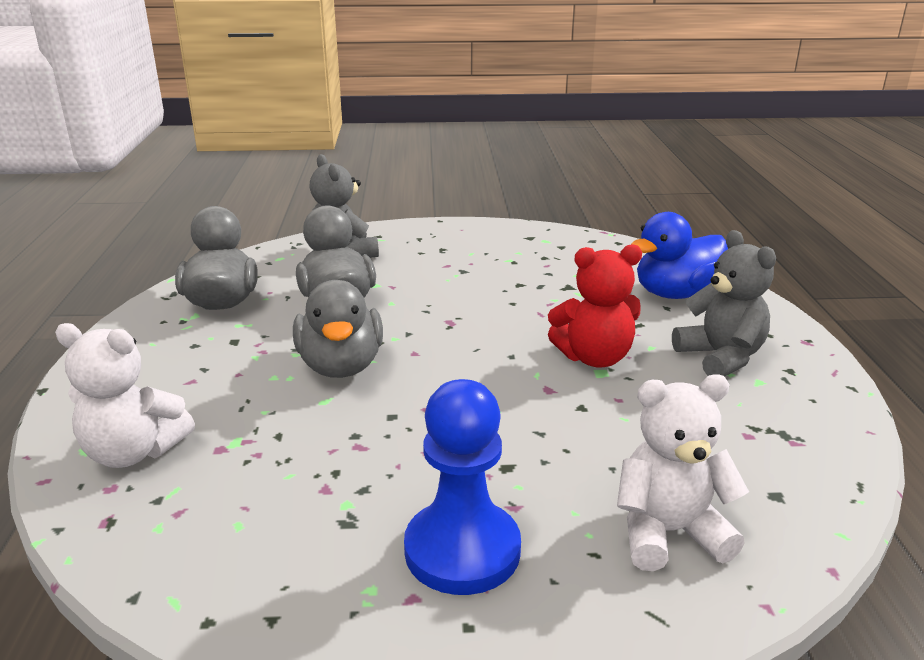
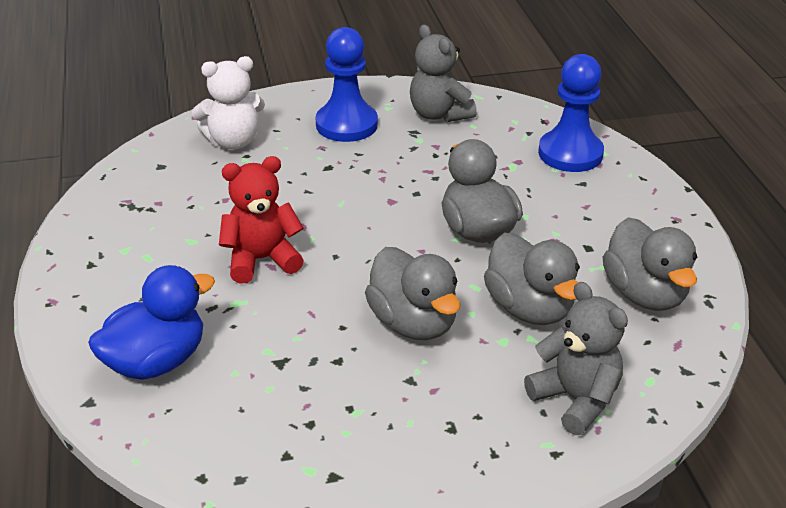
camera: 170 degrees right, 10 degrees up
white teddy bear [55,323,195,468] -> blue pawn [538,54,604,172]
grey teddy bear [672,230,776,377] -> grey teddy bear moved to [410,24,477,122]
none -> grey duck [365,247,460,340]

